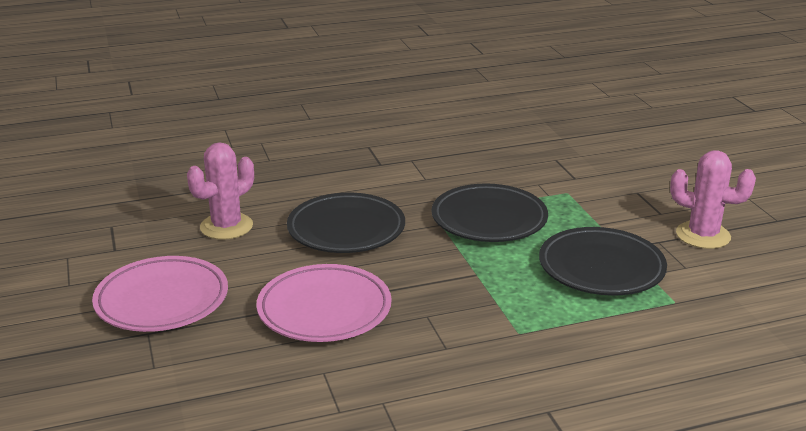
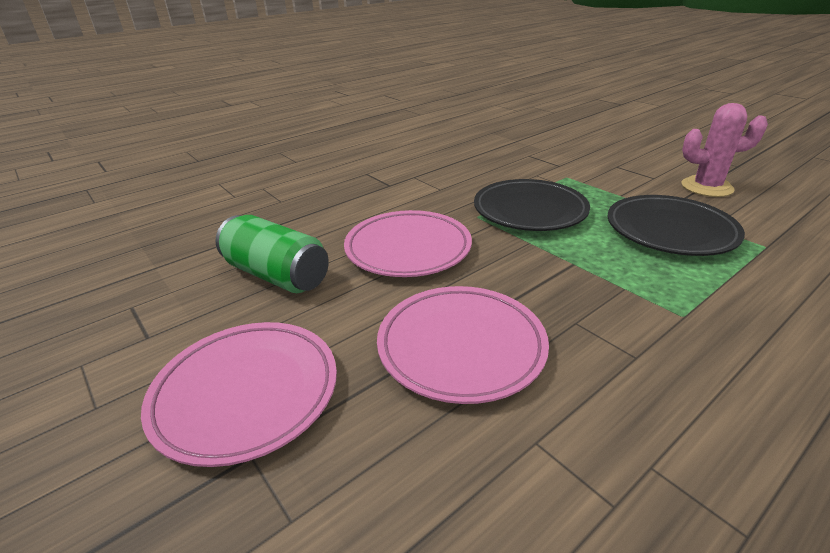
camera: 20 degrees left, 5 degrees up
pink cactus [187,142,254,240] -> green can [216,215,329,293]
black plate [287,193,405,253] -> pink plate [344,210,472,277]

